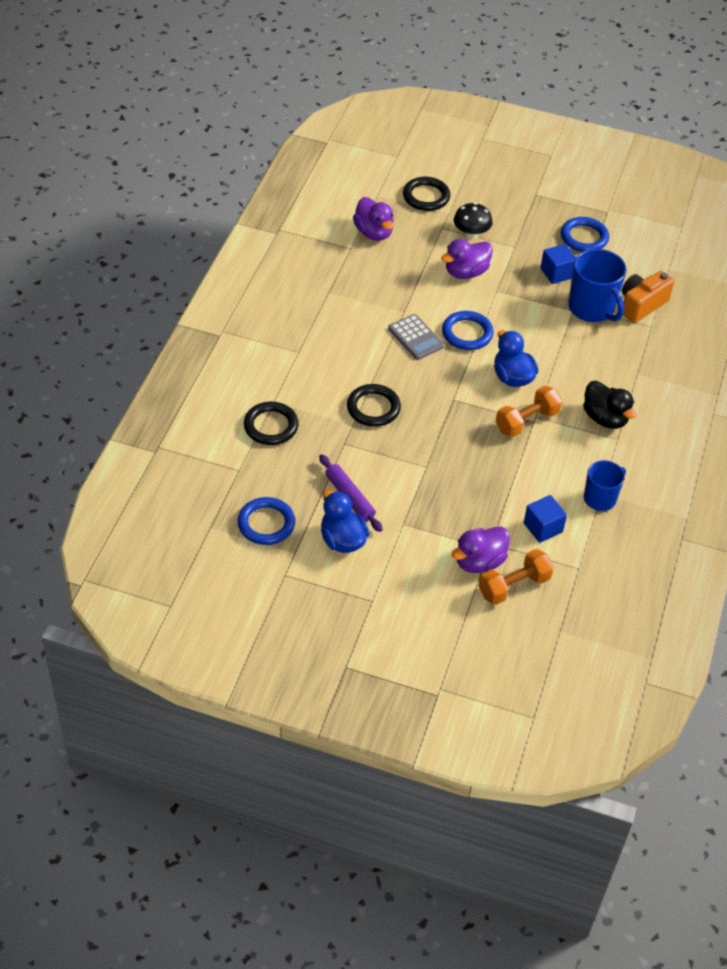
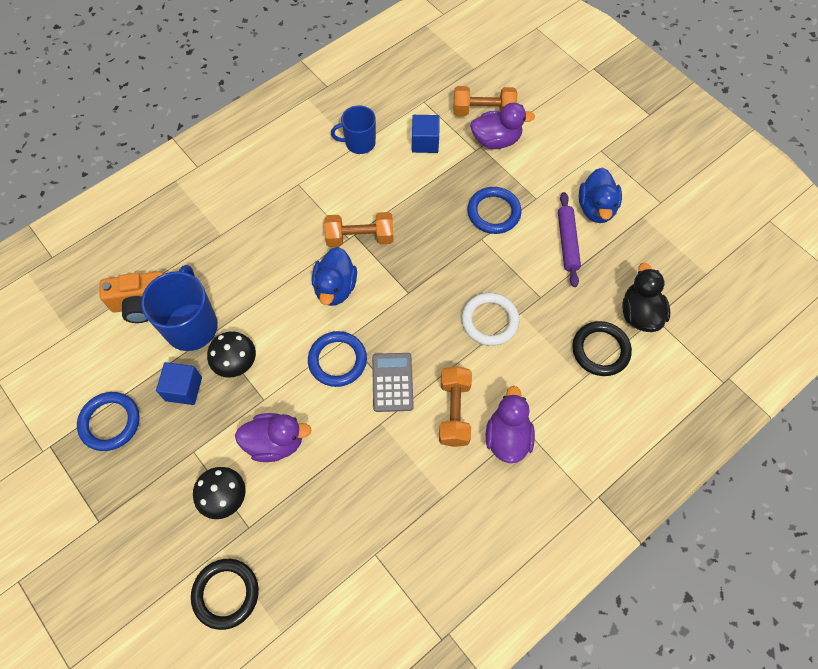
camera: 145 degrees left, 15 degrees up
blue ring [237,497,295,545] -> blue ring moved to [468,187,522,234]
black ring [347,384,401,427] -> white ring [462,293,520,346]
purple duck [353,197,393,241] -> purple duck moved to [486,386,535,463]
black duck [583,381,637,429] -> black duck moved to [622,263,670,332]
none -> black mushroom [207,331,256,378]
none -> orange dumbbell [439,366,472,447]

